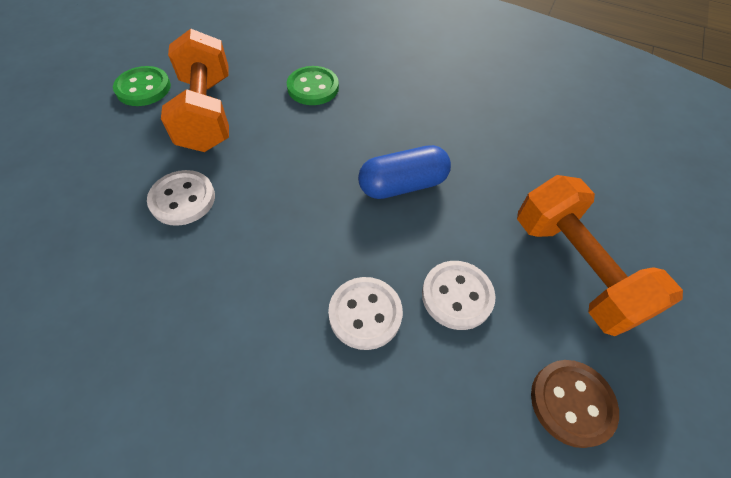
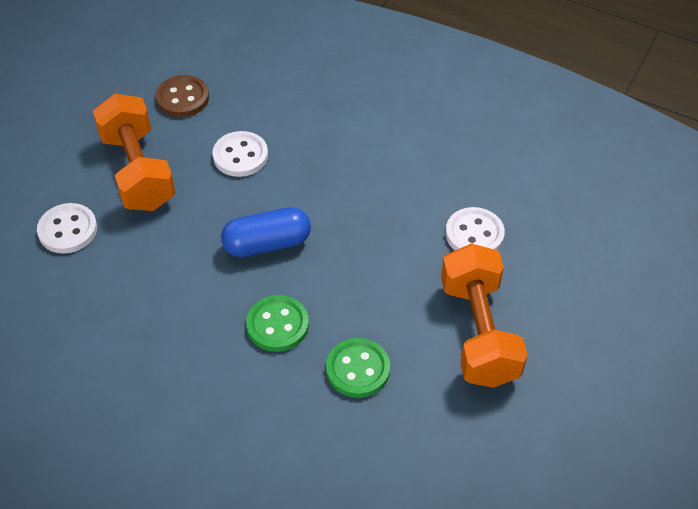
camera: 175 degrees left, 5 degrees down
green button [113,66,171,106] -> green button moved to [246,295,309,352]
white button [328,277,403,350] -> white button moved to [37,203,97,253]

